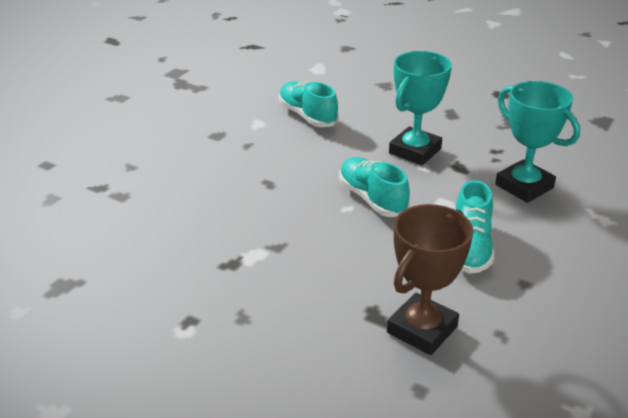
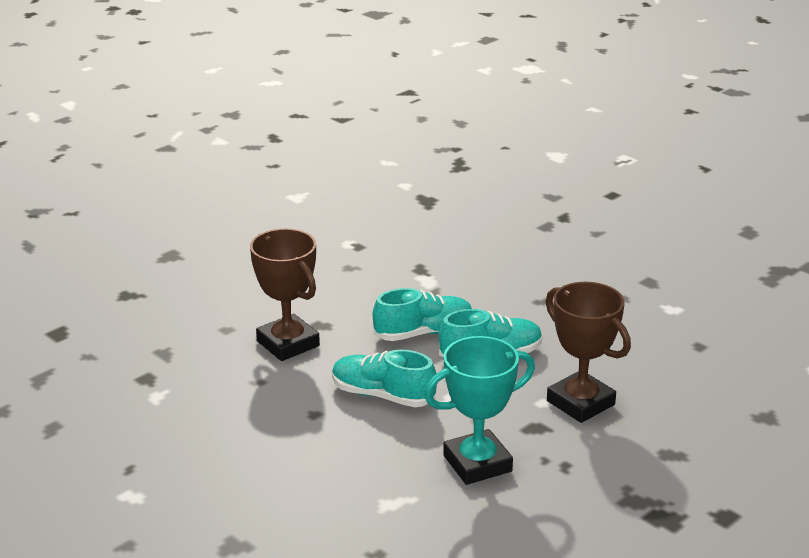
camera: 105 degrees right, 5 degrees down
turquoise shoe [279,81,339,127] -> turquoise shoe moved to [373,288,472,341]
turquoise trophy [389,51,452,165] -> brown trophy [546,282,631,423]

